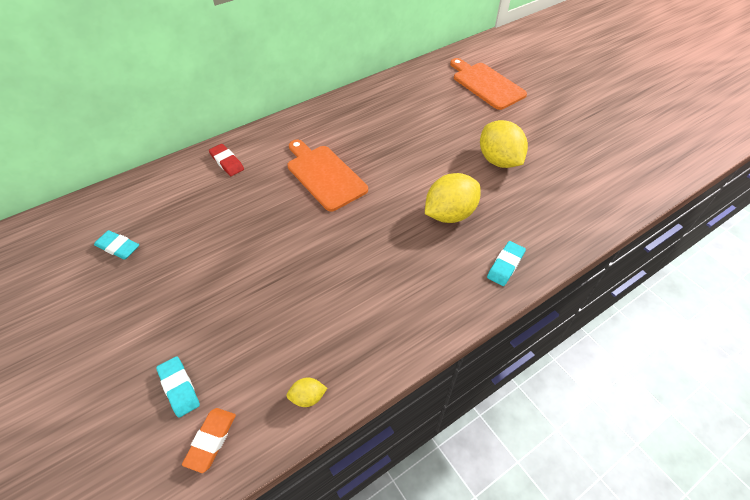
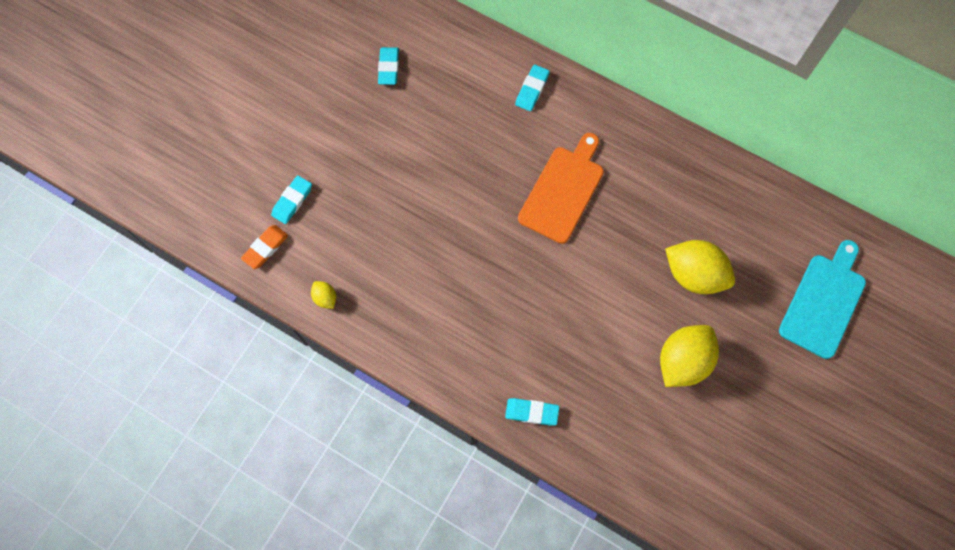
camera: 65 degrees right, 20 degrees up
orange eraser [182,408,236,473] -> orange eraser turned 45 degrees counterclockwise [241,225,288,269]
red eraser [209,144,244,176] -> turquoise eraser [515,65,550,111]
yellow lemon [425,173,481,223] -> yellow lemon moved to [665,240,735,294]
orange cutting board [450,58,527,110] -> turquoise cutting board [779,240,866,359]

